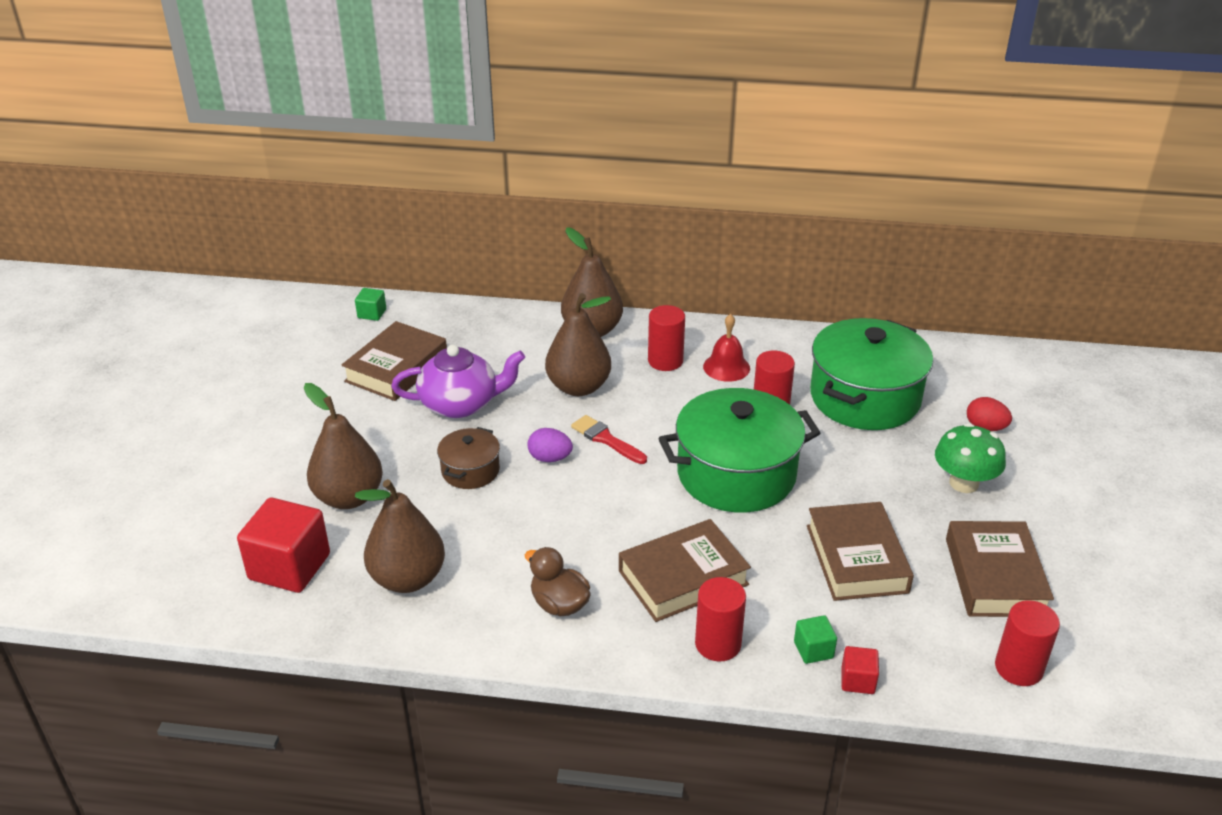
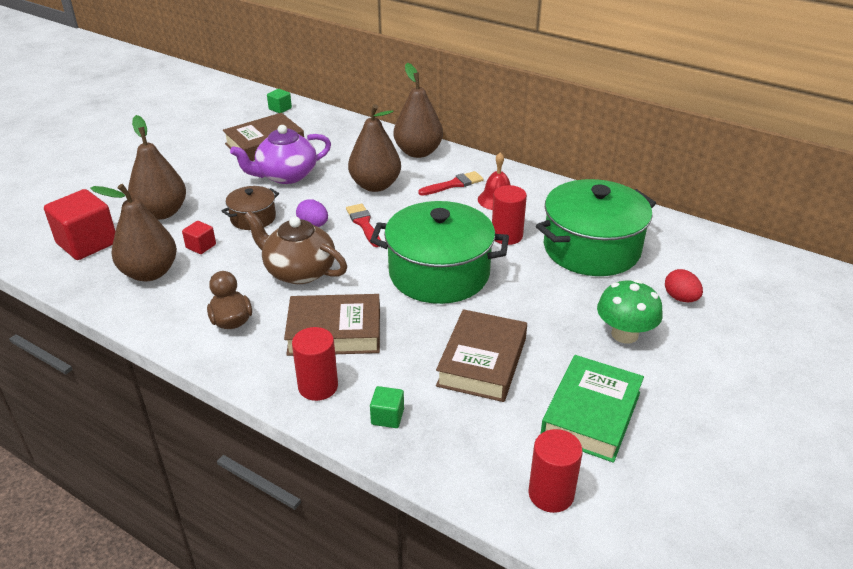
camera: 25 degrees right, 0 degrees up
purple teapot [391,345,525,418] -> purple teapot turned 135 degrees clockwise [230,125,331,184]
red cylinder [648,305,685,371] -> red brush [418,171,483,196]
red cube [842,646,879,694] -> red cube moved to [182,221,216,254]
brown book [946,521,1054,617] -> green book [541,355,644,463]
none -> brown teapot [244,211,347,284]

